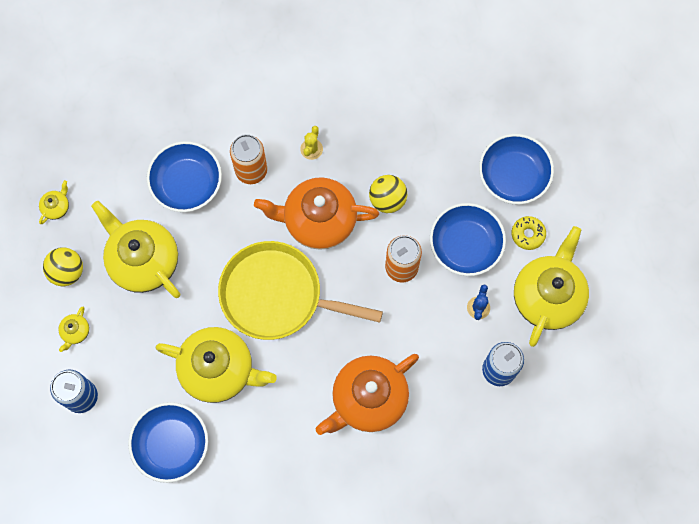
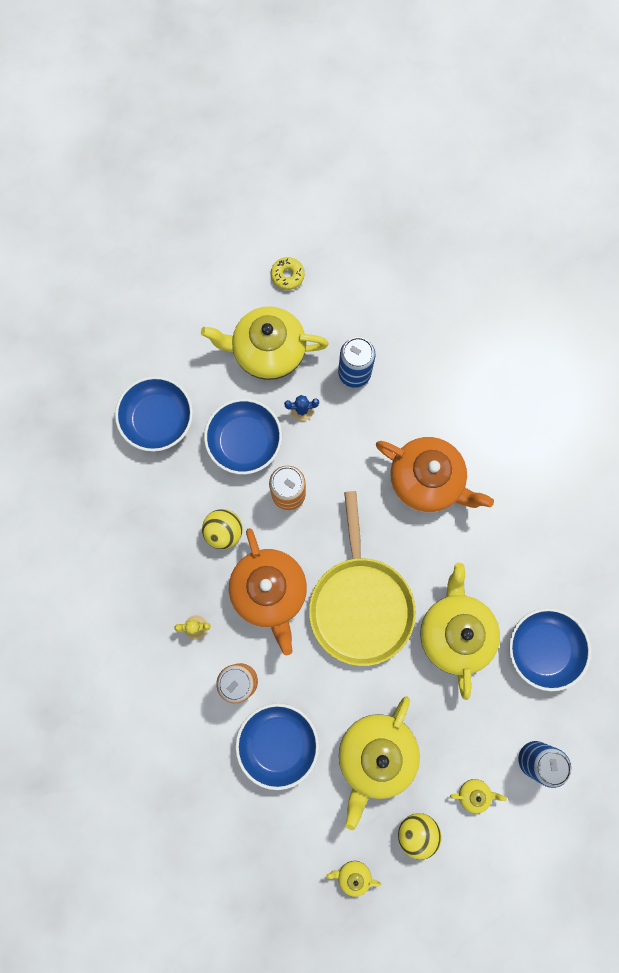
camera: 110 degrees left, 5 degrees up
yellow donut [512,216,546,250] -> yellow donut moved to [271,257,305,290]

